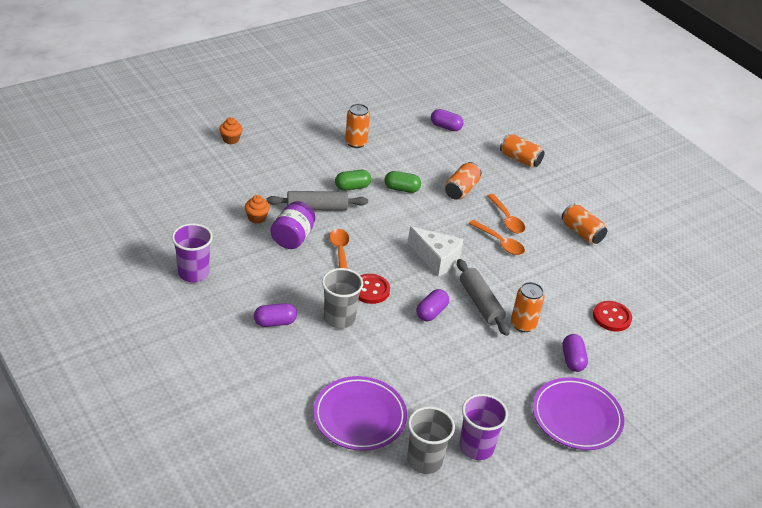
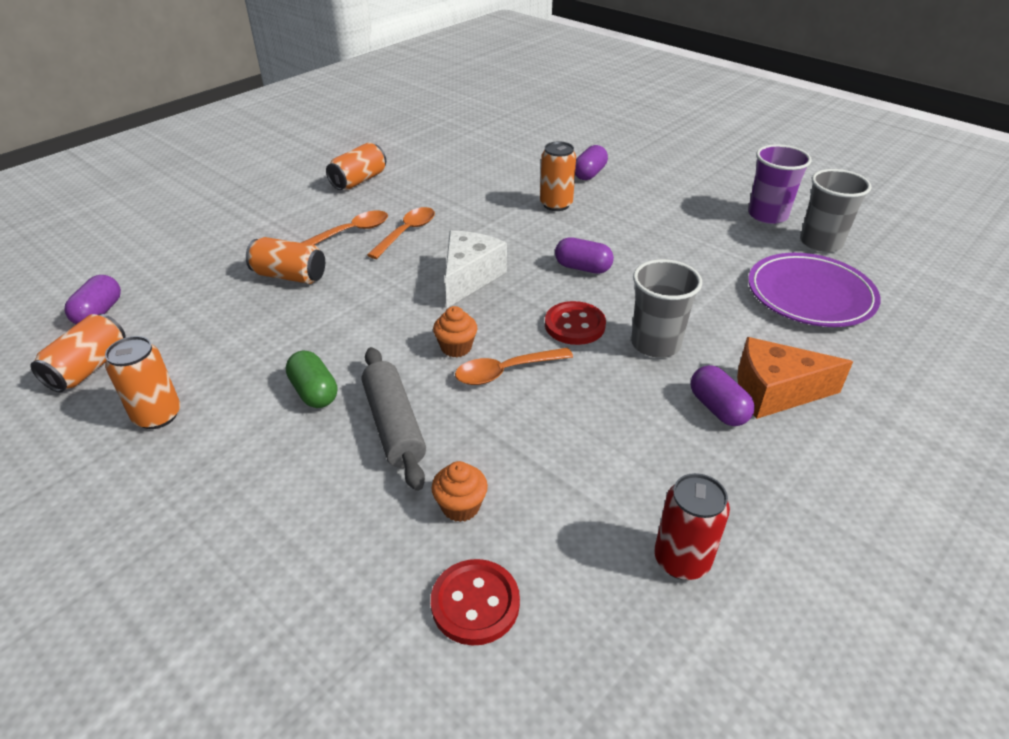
camera: 100 degrees left, 0 degrees up
purple cup [172,223,213,282] -> red can [654,473,730,580]
orange cupcake [219,117,243,144] -> orange cupcake moved to [433,306,477,357]
purple jar [270,201,315,249] -> none
green capsule [384,171,421,193] -> none
grey rolling pin [457,259,510,336] -> none
orange can [500,134,544,168] -> orange can moved to [30,314,126,392]
purple plate [532,377,624,450] -> none
purple capsule [562,334,588,372] -> purple capsule turned 45 degrees counterclockwise [575,145,608,180]
red button [593,301,632,332] -> red button moved to [431,559,520,645]
none -> orange cheese [737,337,853,419]

